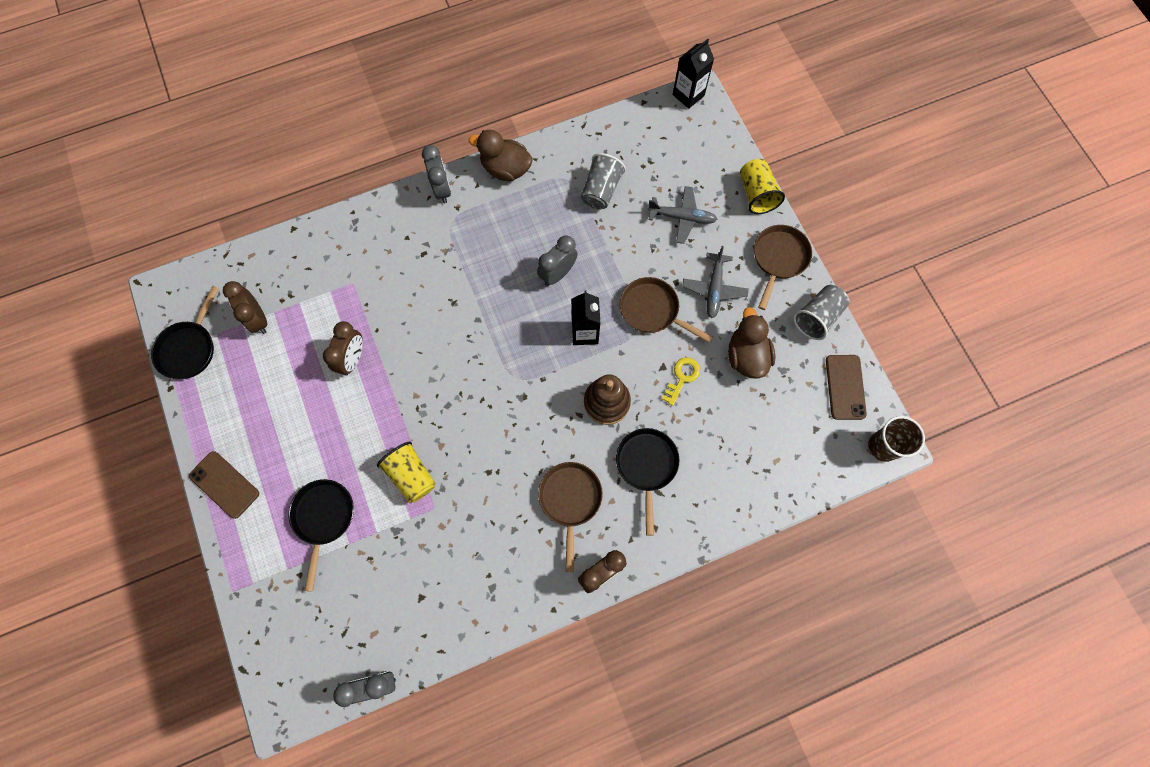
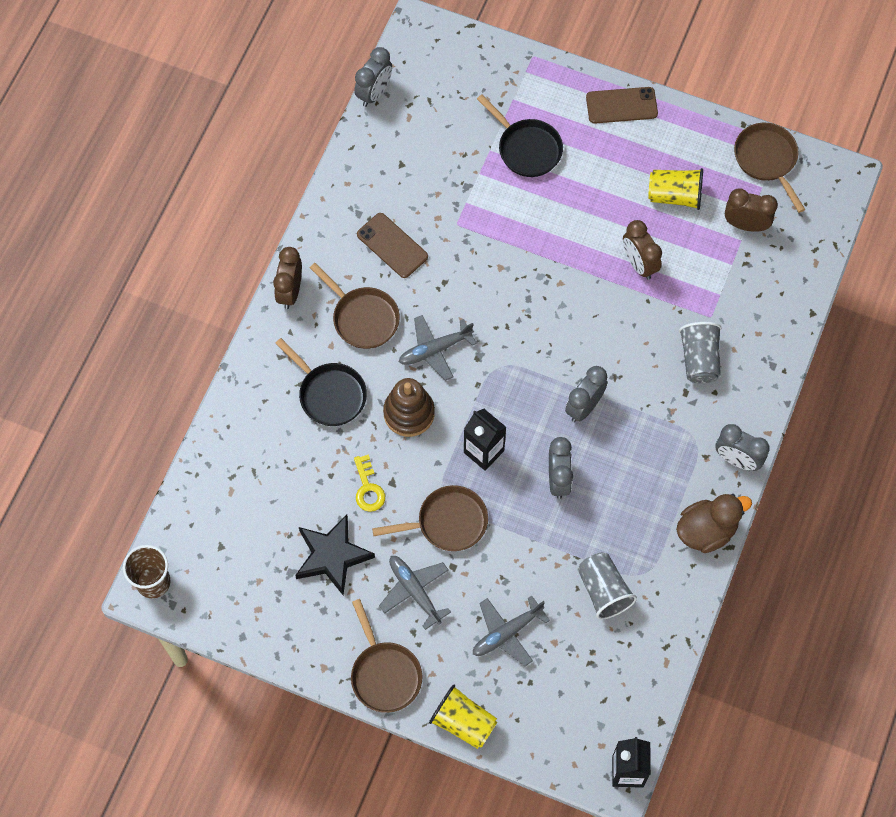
camera: 135 degrees right, 5 degrees down
black pan [151,286,219,379] -> brown pan [734,123,805,213]
yellow cup [377,442,436,503] -> yellow cup moved to [648,168,703,210]
brown duck [728,307,776,379] -> black star [295,514,375,595]
grey cup [793,285,850,340] -> grey cup moved to [679,322,722,383]
brown phone [826,355,867,420] -> brown phone moved to [357,213,428,278]
none -> grey plane [399,315,477,381]
none -> grey clock [565,366,607,422]

